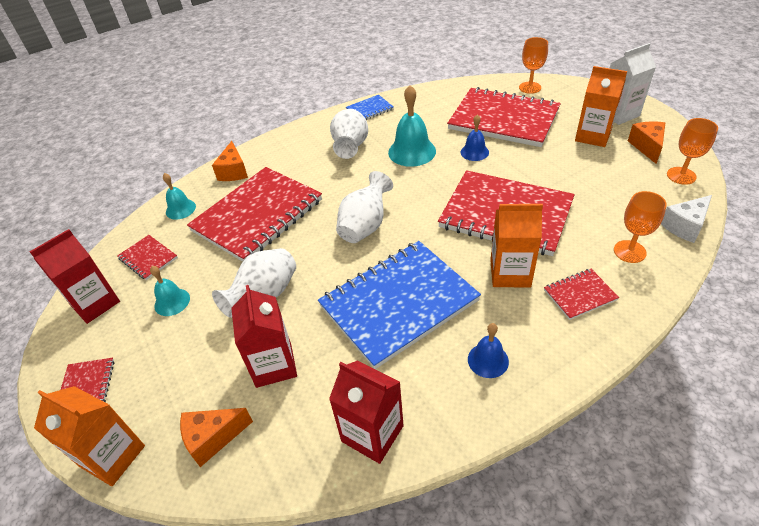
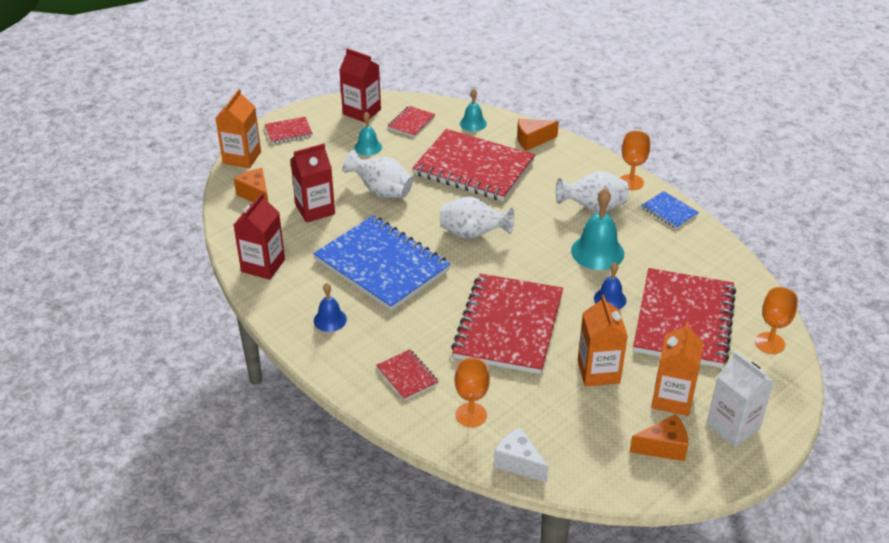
camera: 75 degrees right, 5 degrees down
orange carton [490,204,543,288] -> orange carton moved to [578,295,628,386]
orange goblet [667,118,718,185] -> orange goblet moved to [620,131,650,190]

